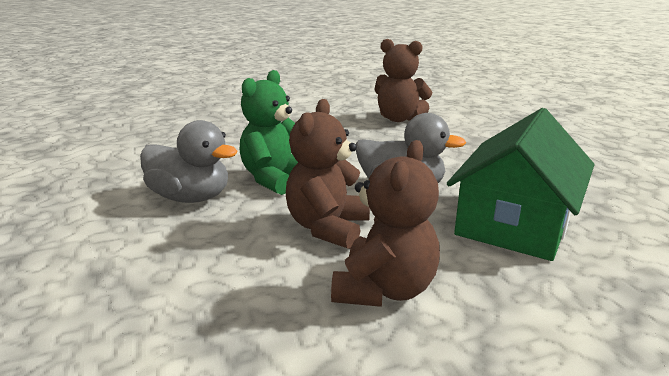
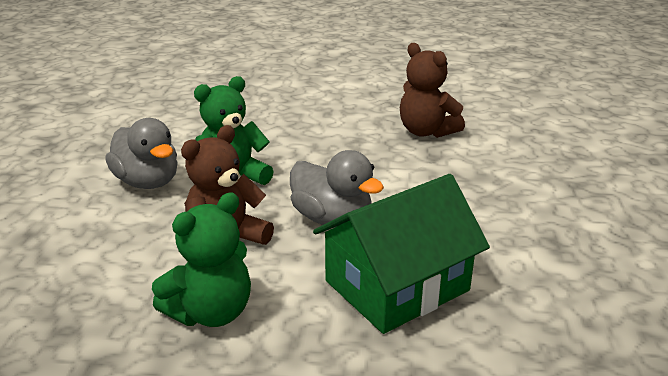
camera: 25 degrees right, 5 degrees up
brown teddy bear [331,140,440,307] -> green teddy bear [152,192,251,327]

